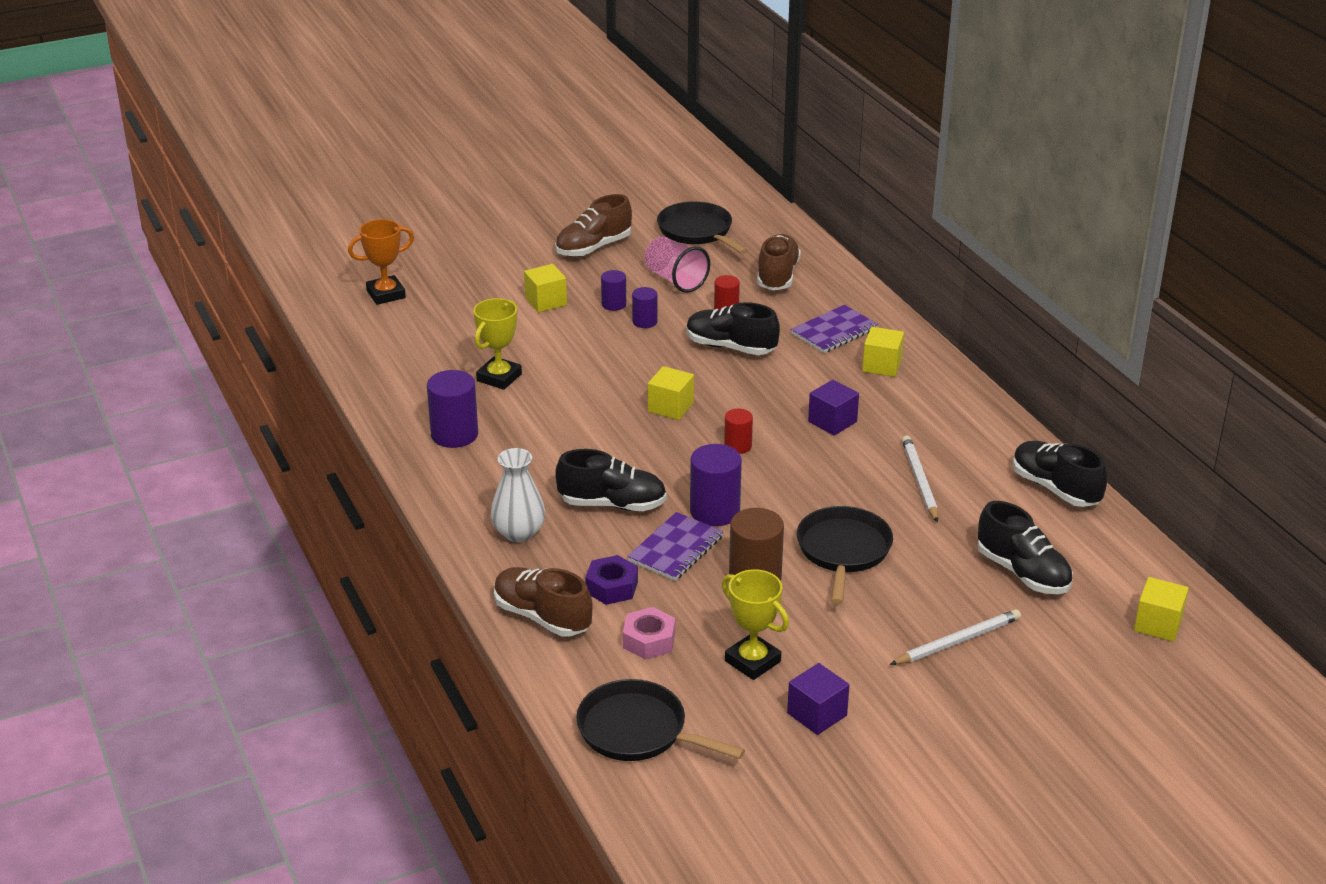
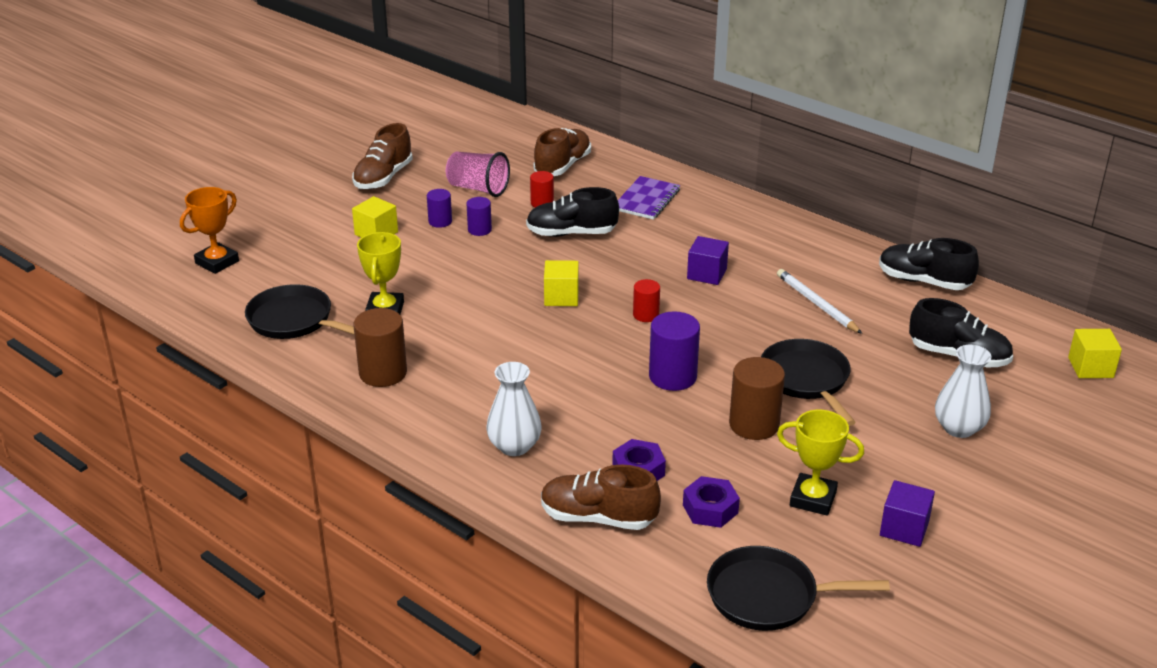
camera: 25 degrees left, 0 degrees up
purple cylinder [427,370,478,448] -> brown cylinder [353,308,407,387]
black shoe [555,449,667,511] -> none
pink nut [623,607,675,660] -> purple nut [683,476,740,528]
purple notebook [627,512,724,581] -> none
black pan [657,201,748,254] -> black pan moved to [245,284,354,339]
brown shoe [757,234,801,290] -> brown shoe turned 45 degrees clockwise [533,128,591,176]
yellow cube [862,327,904,377] -> none
white pencil [890,609,1021,665] -> white vase [935,345,992,438]

